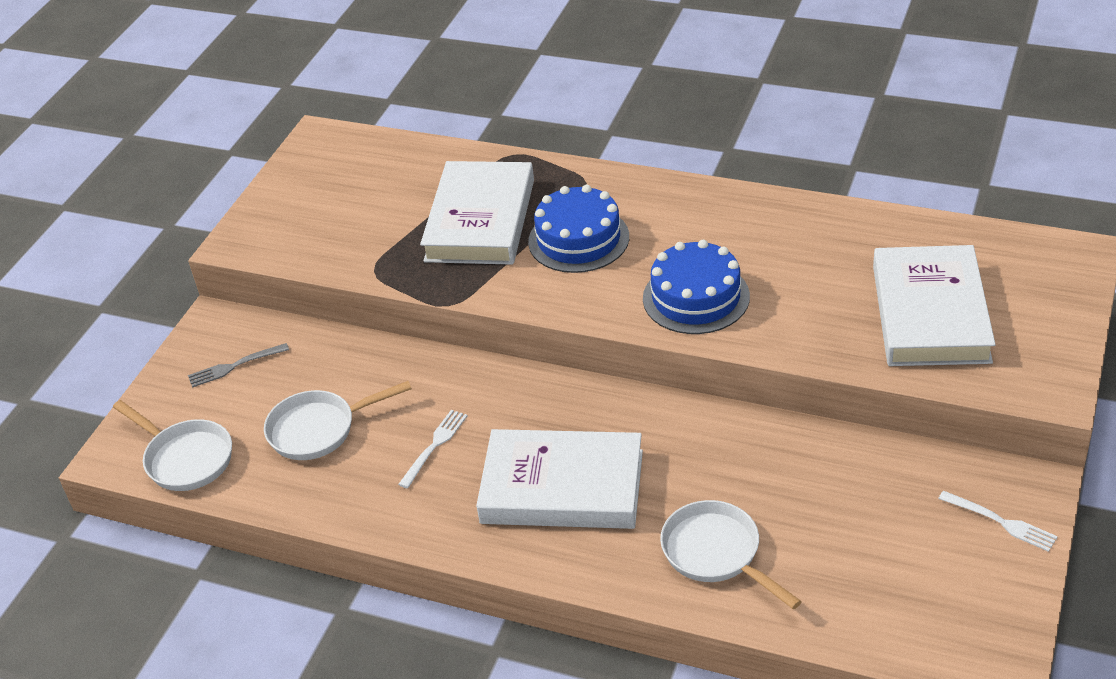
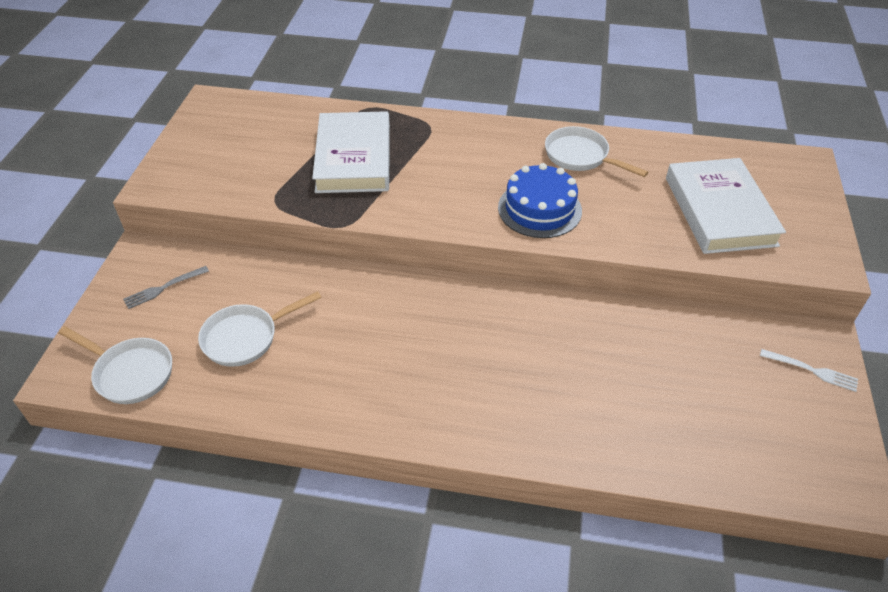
camera: 15 degrees left, 5 degrees up
white fork [398,410,468,489] -> none
white book [476,429,643,529] -> none
blue cake [528,185,629,273] -> none
white pan [660,500,802,609] -> white pan moved to [545,126,648,177]

